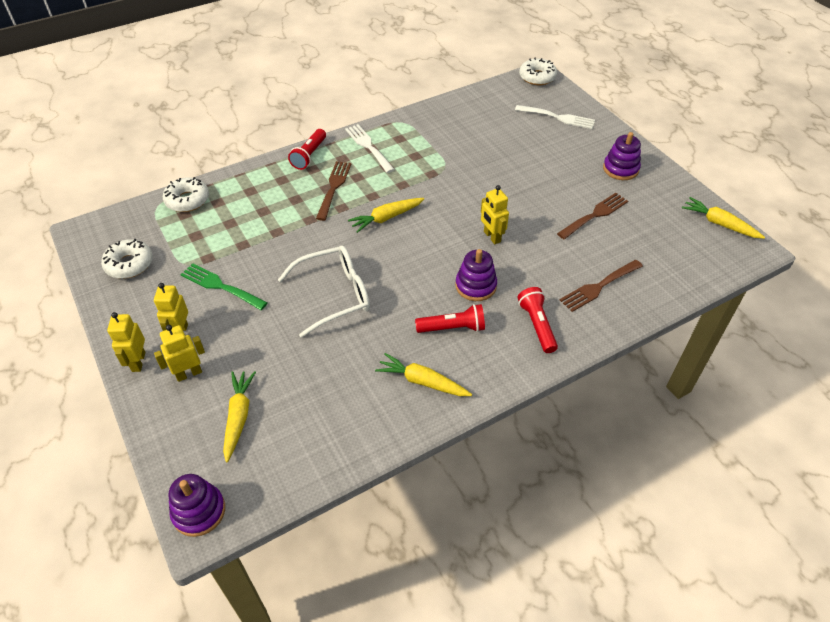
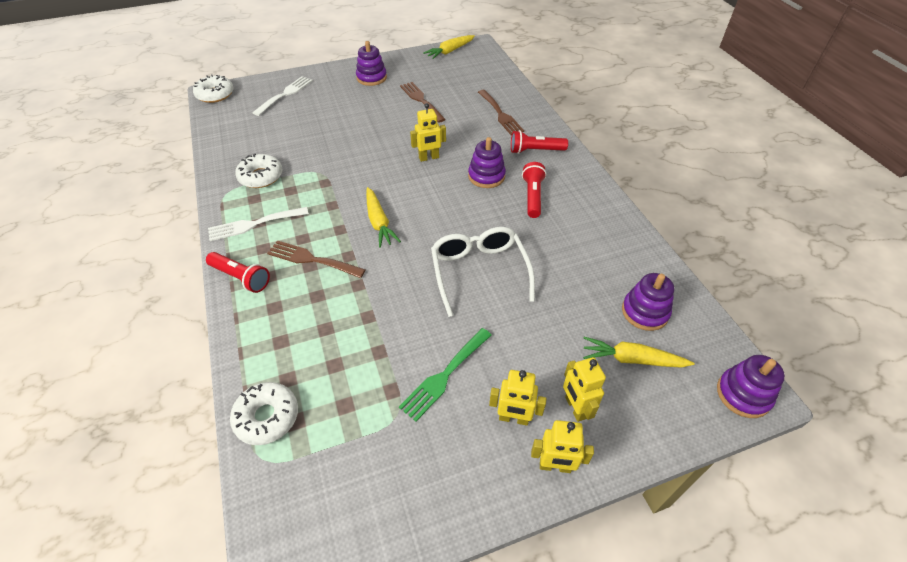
camera: 80 degrees left, 0 degrees up
white donut [101,239,153,279] -> white donut moved to [235,154,282,188]
yellow carrot [375,353,472,396] -> none
none -> purple stacking toy [622,273,674,331]

